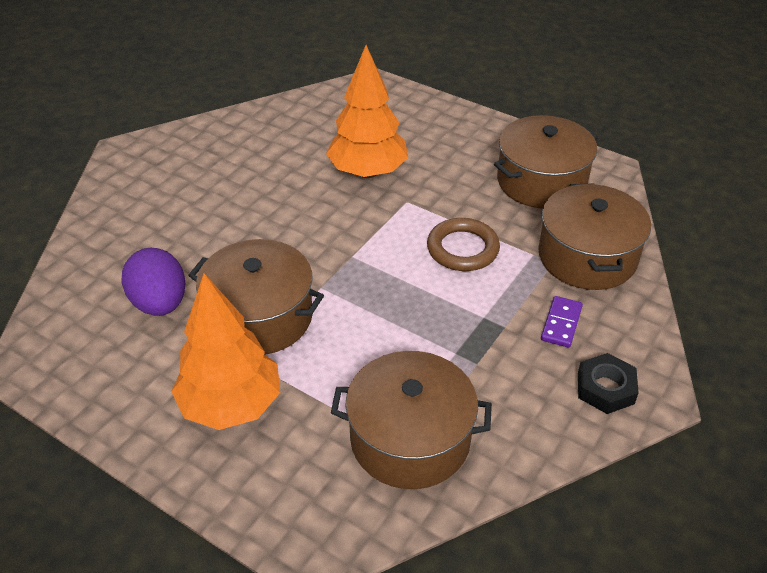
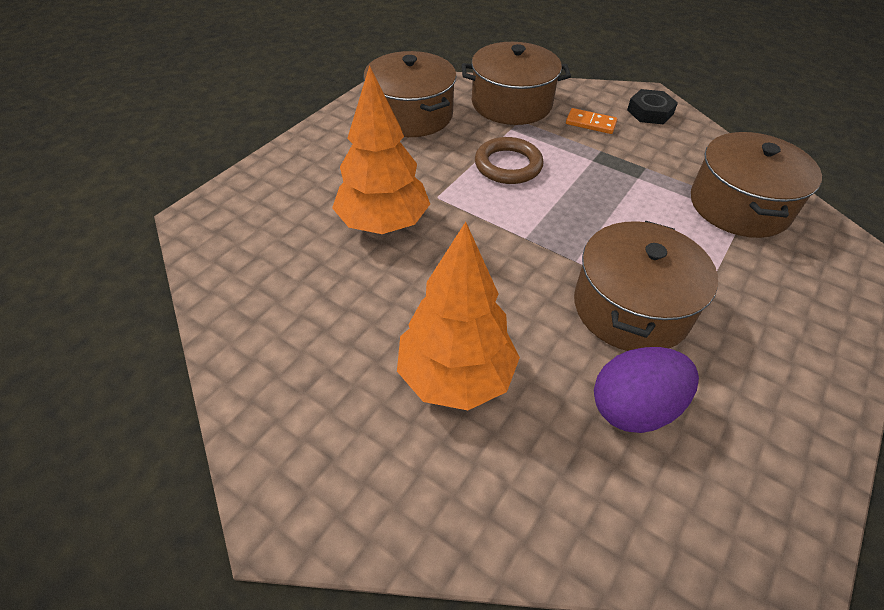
camera: 90 degrees left, 5 degrees up
orange tree [171,273,280,430] -> orange tree moved to [397,222,520,410]
purple domino [541,296,583,348] -> orange domino [566,108,617,134]

